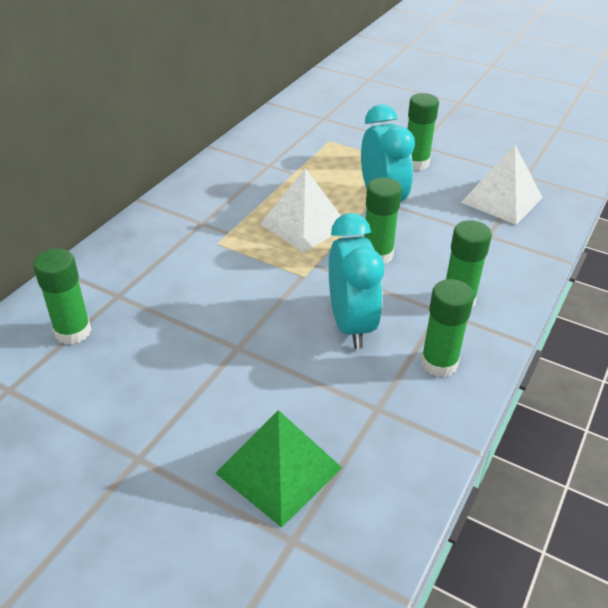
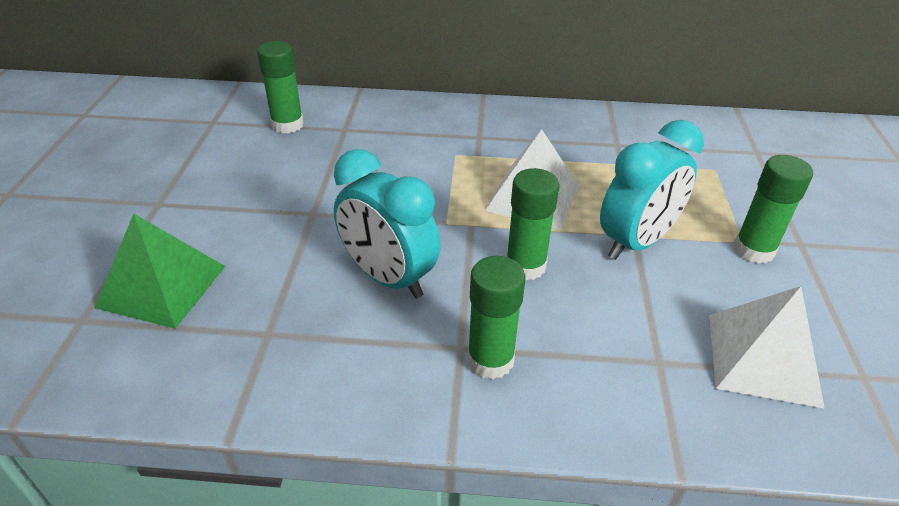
camera: 65 degrees right, 0 degrees up
turquoise clock [329,213,384,349] -> turquoise clock turned 75 degrees clockwise [334,149,441,298]
green glue stick [421,279,474,377] -> none

